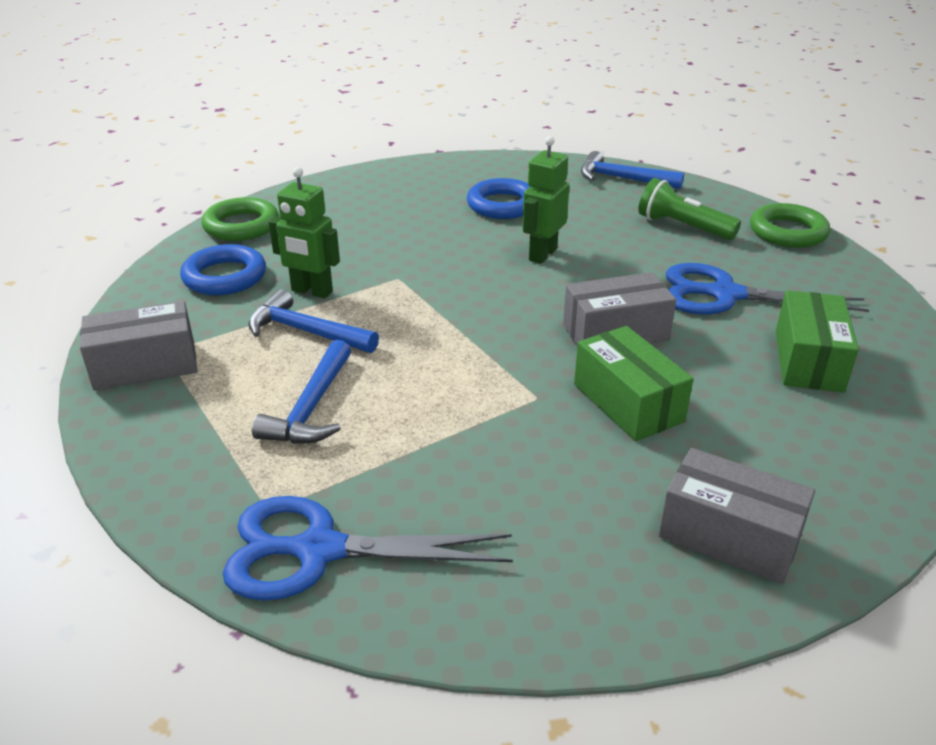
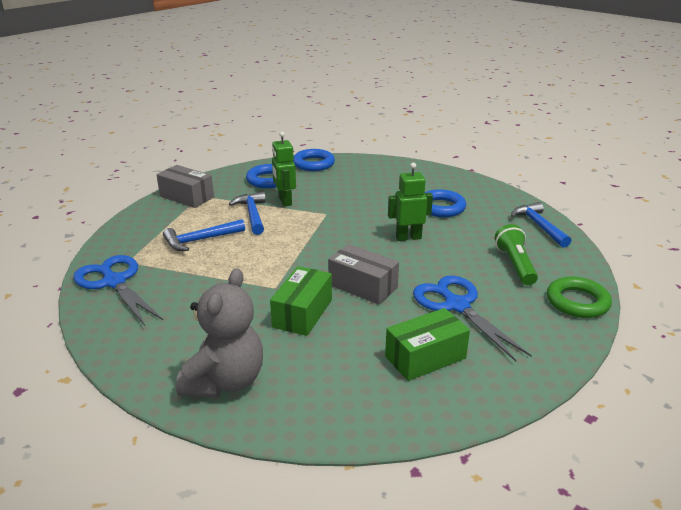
camera: 50 degrees right, 5 degrees down
green ring [201,197,279,241] -> blue ring [293,149,335,171]
grey box [659,448,815,584] -> grey teddy bear [176,268,263,398]

